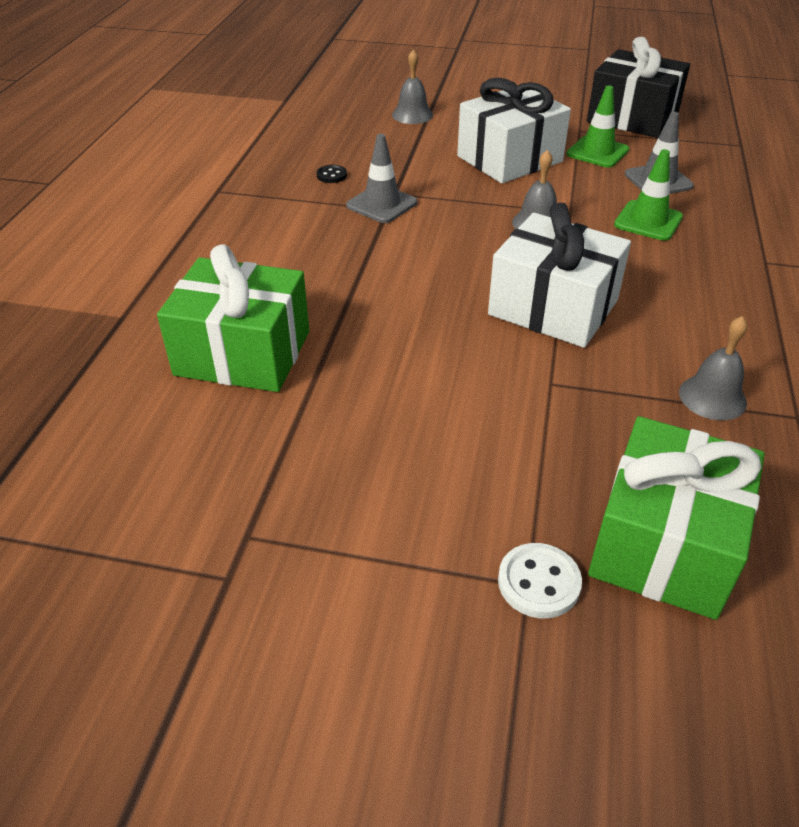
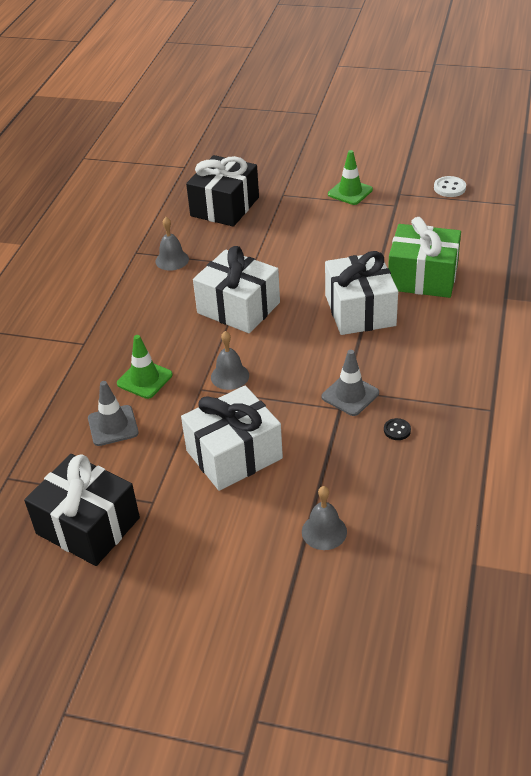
camera: 175 degrees left, 0 degrees up
white button [498,543,582,618] -> white button moved to [434,176,466,197]
green traffic cone [566,86,629,168] -> green traffic cone moved to [328,150,373,205]
green gift [588,416,765,620] -> black gift [186,155,259,227]
none -> white gift [325,251,398,335]

